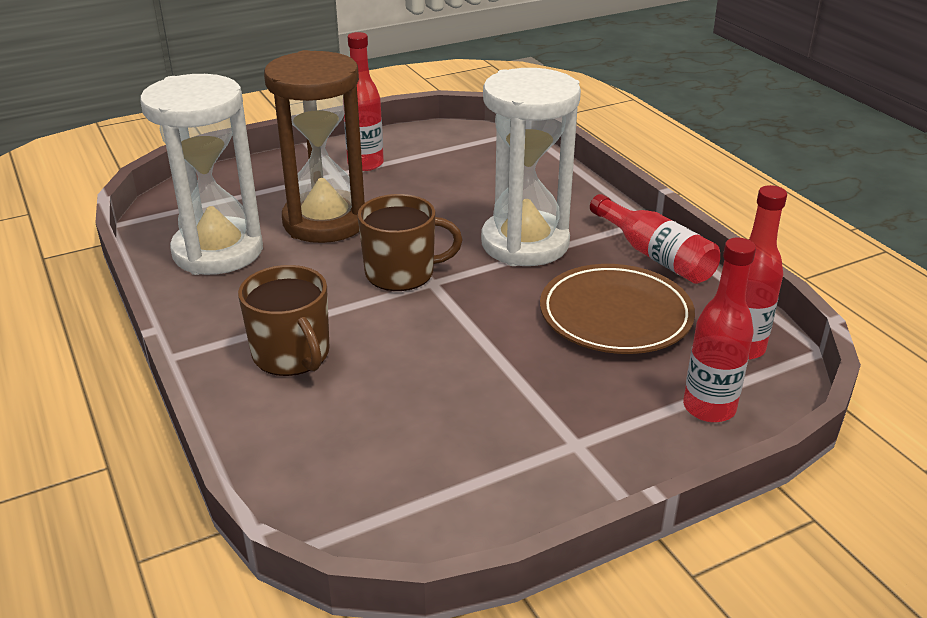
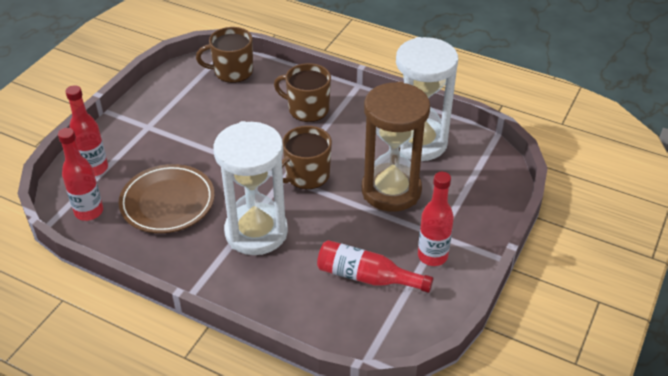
camera: 145 degrees right, 10 degrees up
red bottle [590,194,720,284] -> red bottle moved to [317,240,433,293]
none -> brown mug [196,27,253,83]

